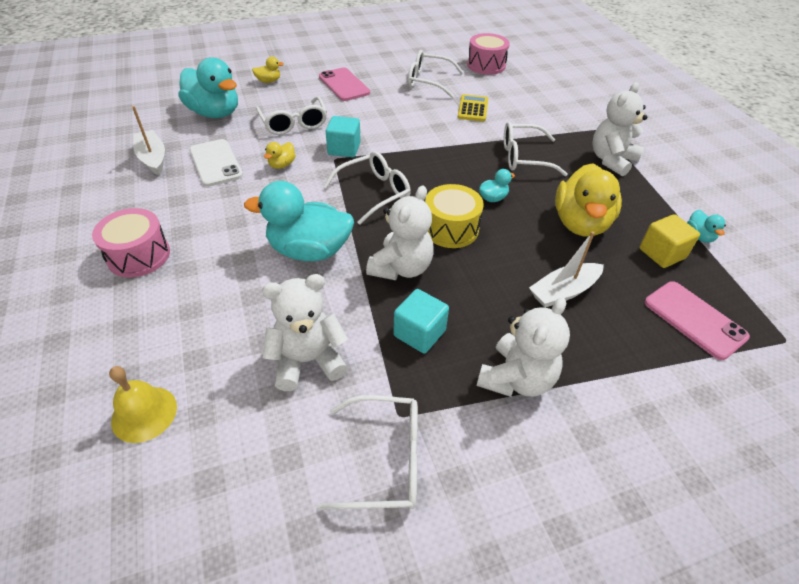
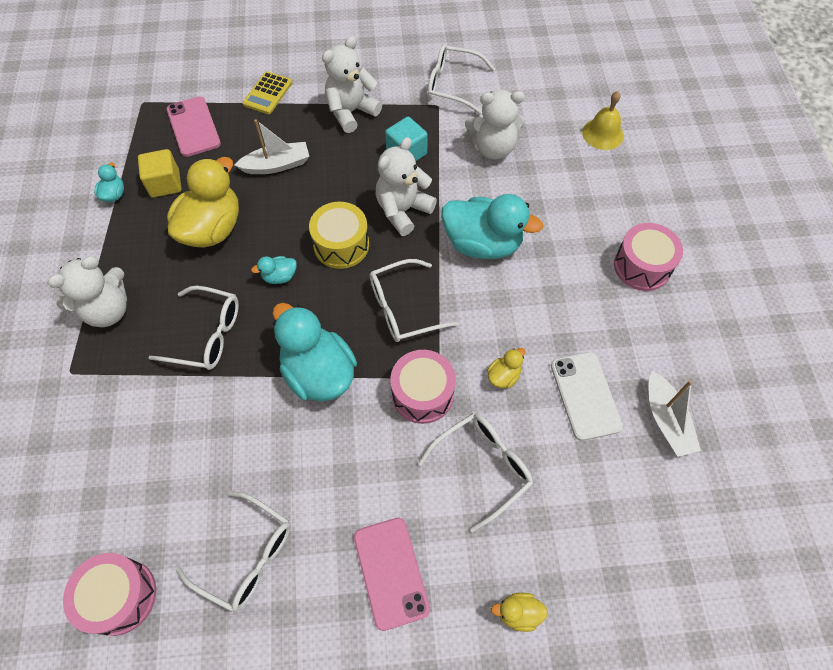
camera: 165 degrees left, 15 degrees up
turquoise duck [179,57,238,118] -> turquoise duck moved to [272,303,357,402]
white glasses [256,96,327,135] -> white glasses turned 60 degrees clockwise [418,413,533,532]
turquoise cube [326,116,361,157] -> pink drum [390,350,456,424]
yellow calculator [458,94,488,122] -> yellow calculator moved to [243,71,292,114]

